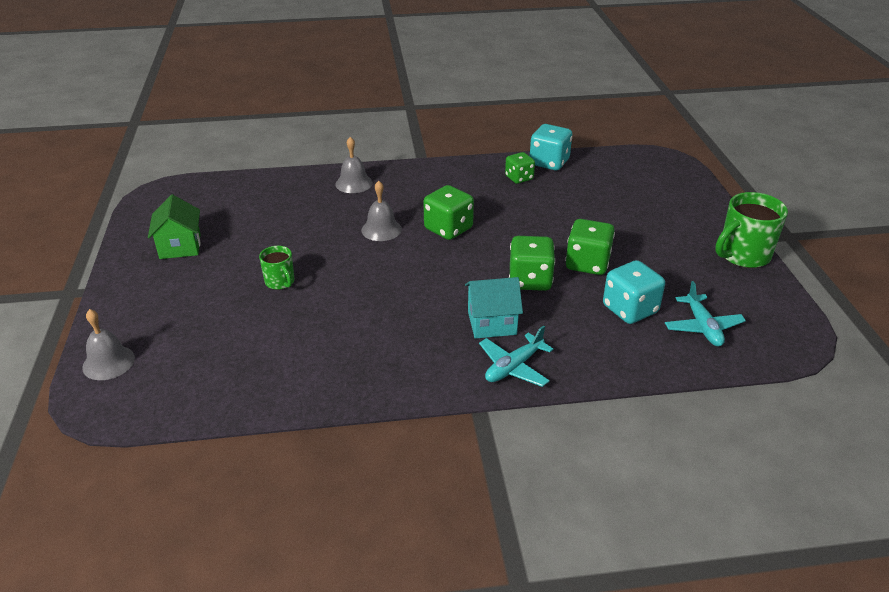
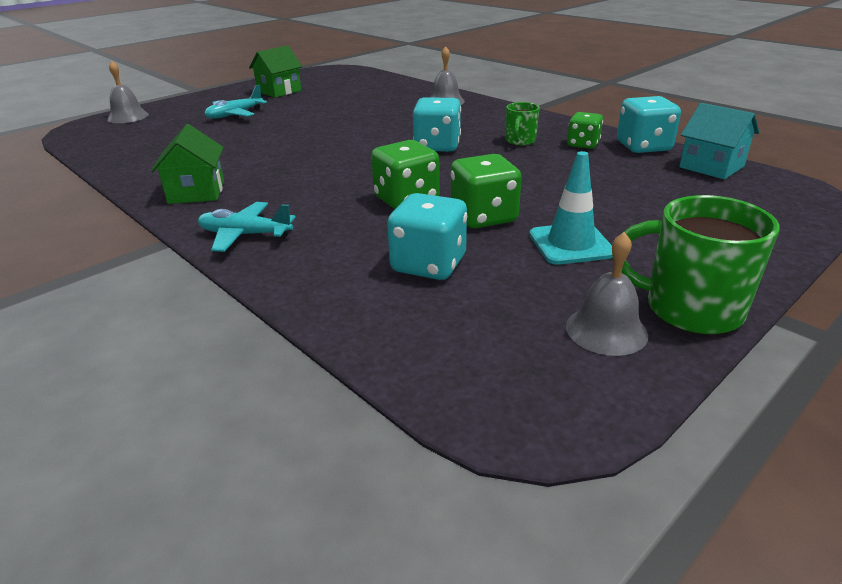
camera: 55 degrees right, 5 degrees down
green mug [259,246,294,290] -> green mug moved to [505,102,540,146]
grey bell [361,181,402,241] -> grey bell moved to [566,232,648,356]
green dice [424,185,474,240] -> turquoise dice [413,97,461,152]
turquoise house [465,277,523,339] -> turquoise house moved to [679,103,759,179]
turquoise plane [665,281,746,346] -> turquoise plane moved to [205,85,267,119]
none -> green house [151,124,224,204]
none -> turquoise traffic cone [529,151,613,265]

